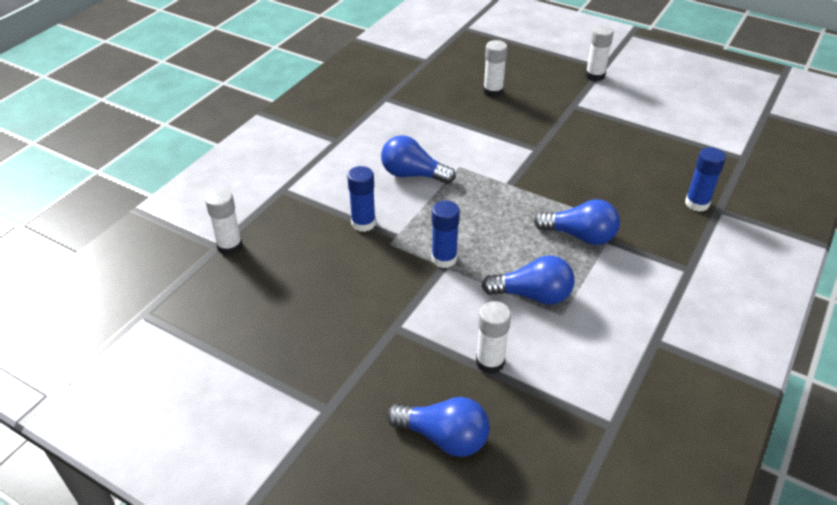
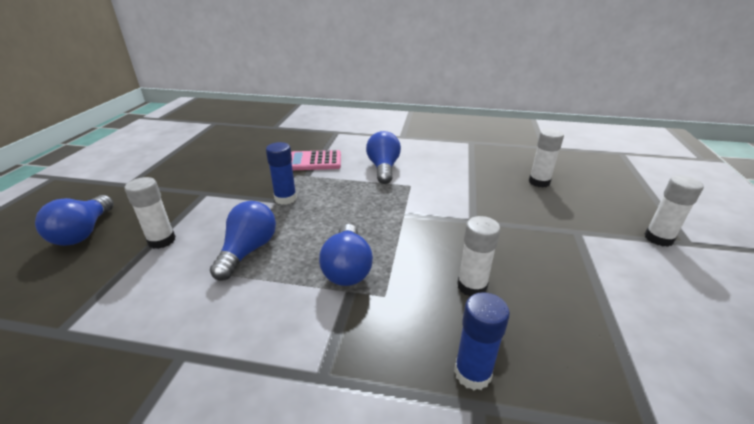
camera: 70 degrees right, 10 degrees down
white glue stick [205,188,243,255] -> white glue stick moved to [457,216,500,296]
blue glue stick [347,166,376,232] -> pink calculator [291,150,341,170]
blue light bulb [482,255,575,305] -> blue light bulb turned 150 degrees counterclockwise [210,201,276,281]

